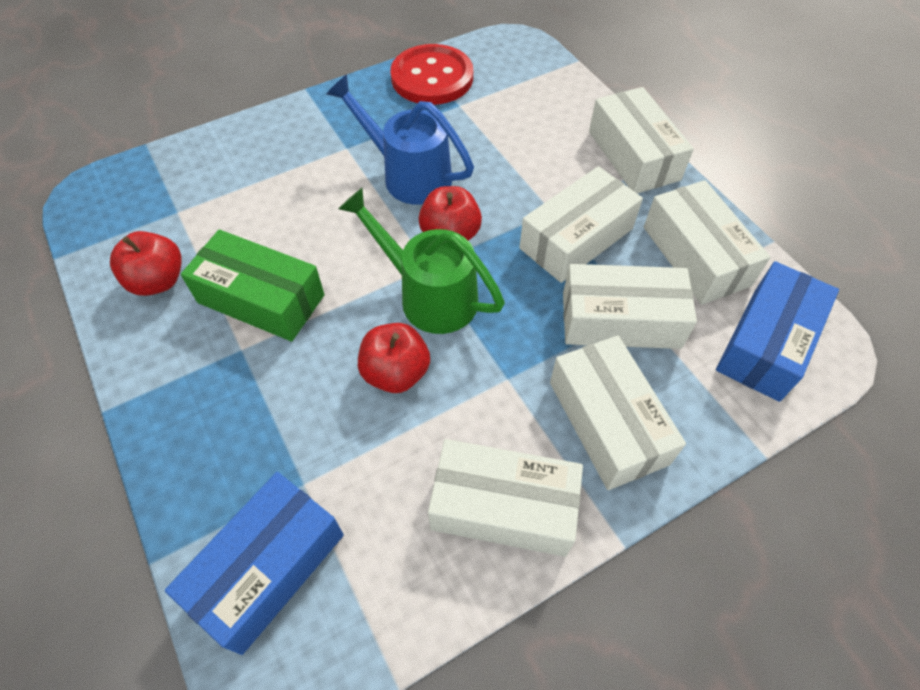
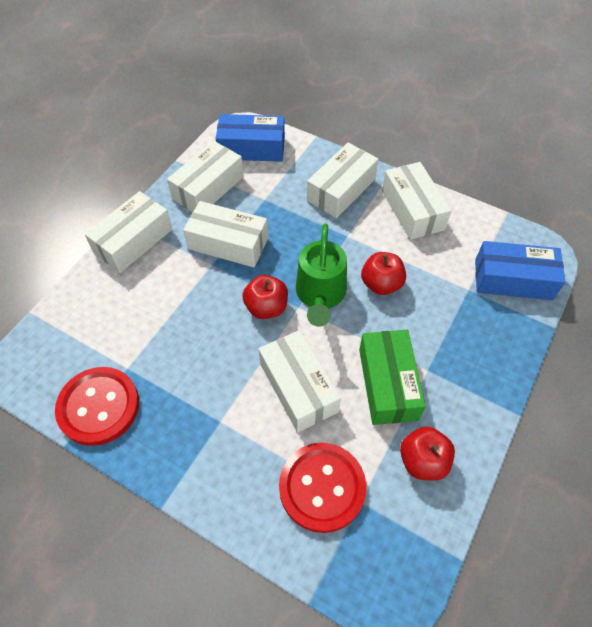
camera: 120 degrees left, 0 degrees up
blue watering can [326,74,474,205] -> none
white box [563,264,697,349] -> white box moved to [259,330,341,432]
none -> red button [279,443,366,533]

